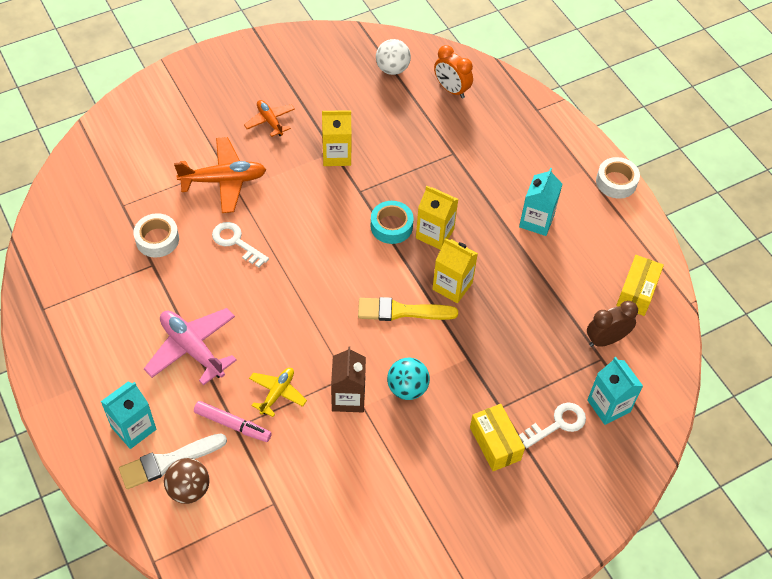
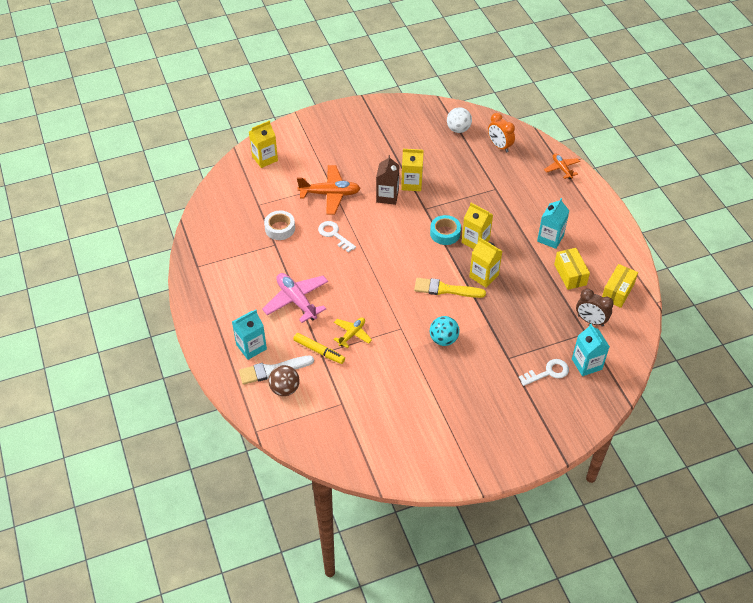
camera: 10 degrees right, 5 degrees down
pink marker [194,401,272,442] -> yellow marker [293,333,345,364]
orange plane [244,100,295,137] -> orange plane moved to [544,153,580,179]
brown carton [331,347,366,413] -> brown carton moved to [376,155,400,205]
yellow box [470,404,525,471] -> yellow box moved to [554,248,590,290]
brown clock [587,301,638,347] -> brown clock turned 135 degrees counterclockwise [576,289,614,327]
white tape [596,157,640,199] -> none
none -> yellow carton [249,120,278,168]

